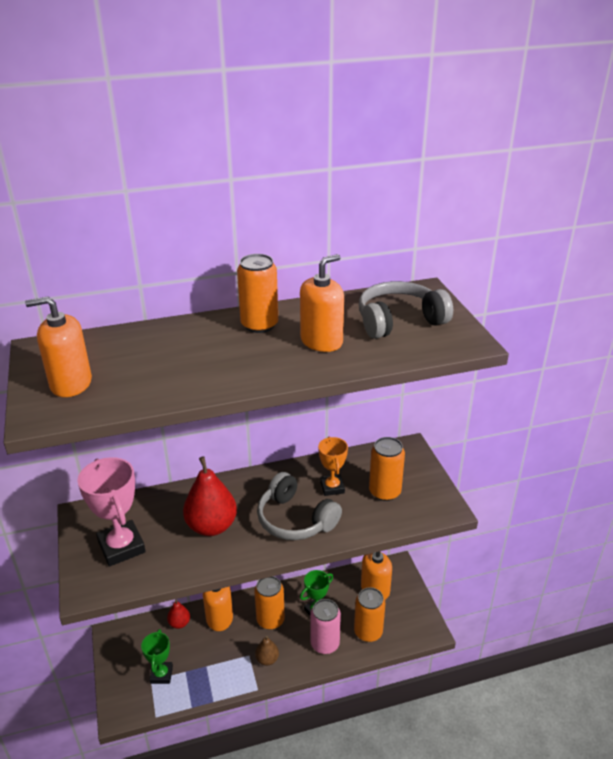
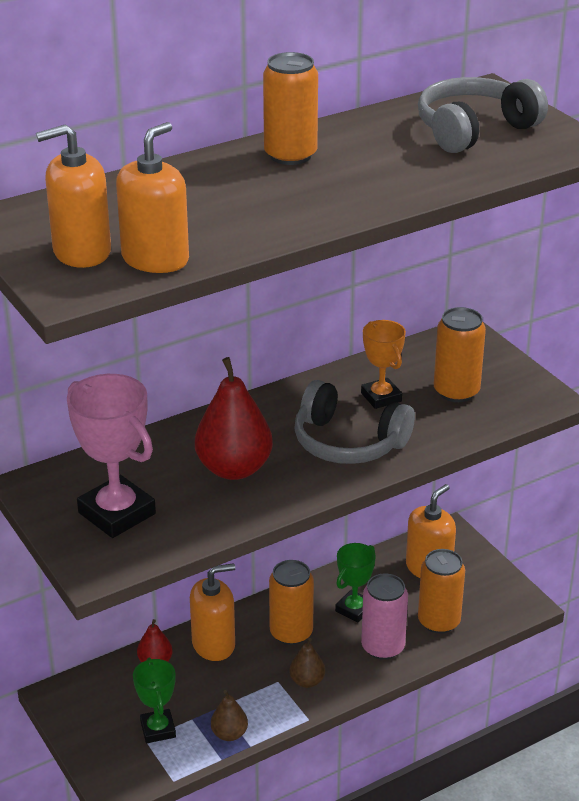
camera: 15 degrees left, 0 degrees up
orange soap dispenser [300,254,344,352] -> orange soap dispenser moved to [116,122,189,273]
none -> brown pear [211,690,248,741]

